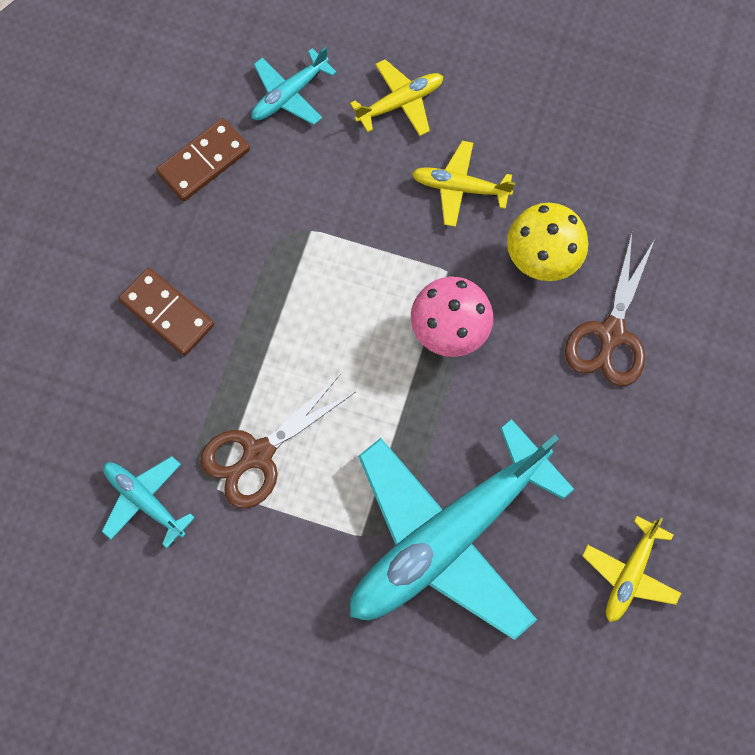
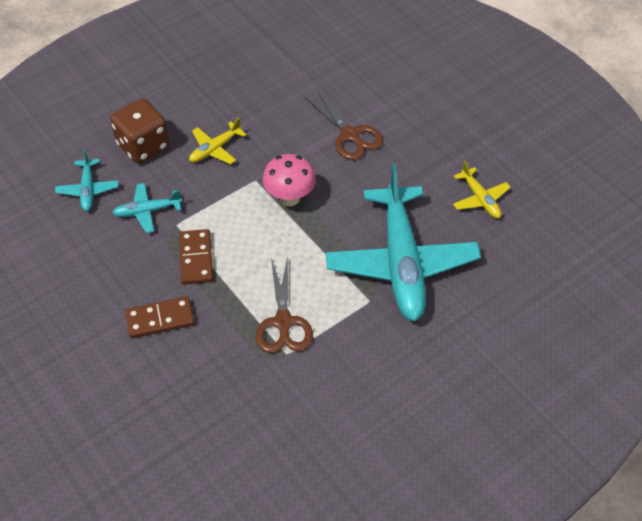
camera: 55 degrees left, 20 degrees down
turquoise plane [101,456,195,548] -> turquoise plane moved to [113,183,182,233]
brown domino [156,118,250,201] -> brown domino moved to [179,229,213,285]
yellow plane [350,59,443,136] -> brown dice [110,99,169,163]
yellow mushroom [507,203,588,281] -> none

